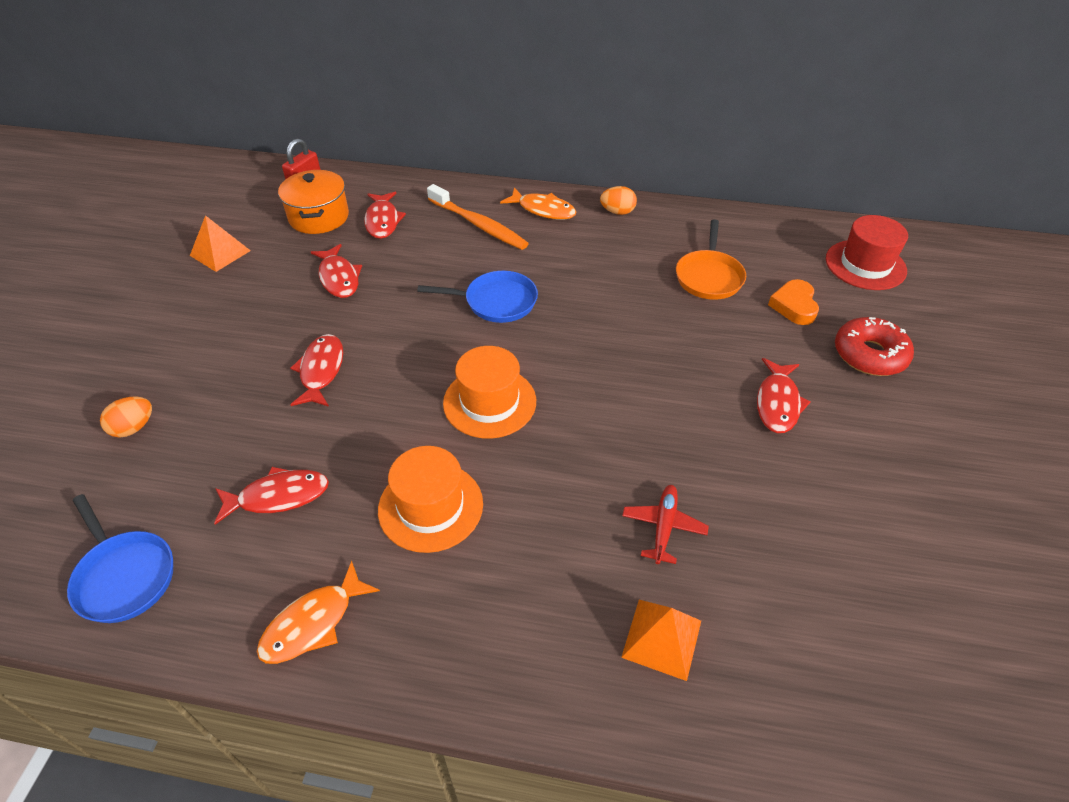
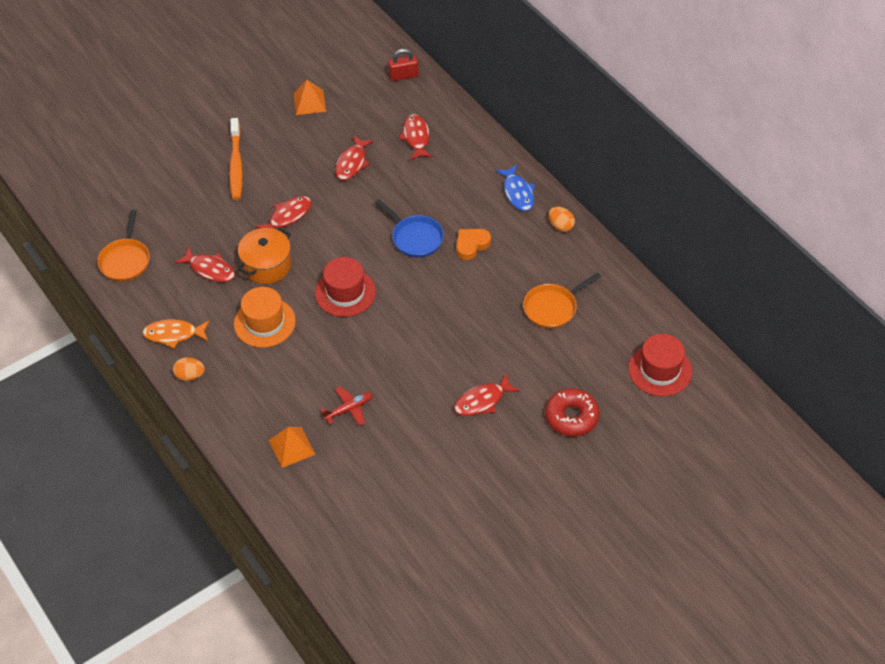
camera: 45 degrees right, 5 degrees up
blue pan [67,494,173,623] -> orange pan [97,210,150,282]
orange egg [100,396,152,438] -> orange egg moved to [173,357,205,381]
orange pot [278,170,349,234] -> orange pot moved to [238,227,292,284]
red fish [364,192,406,239] -> red fish turned 135 degrees clockwise [399,114,433,160]
orange toothbrush [427,184,529,250] -> orange toothbrush moved to [229,118,243,200]
orange hat [443,346,536,439] -> red hat [315,257,376,317]
orange fish [500,187,576,220] -> blue fish [495,165,535,211]
orange heart [768,279,819,325] -> orange heart moved to [456,229,491,260]

